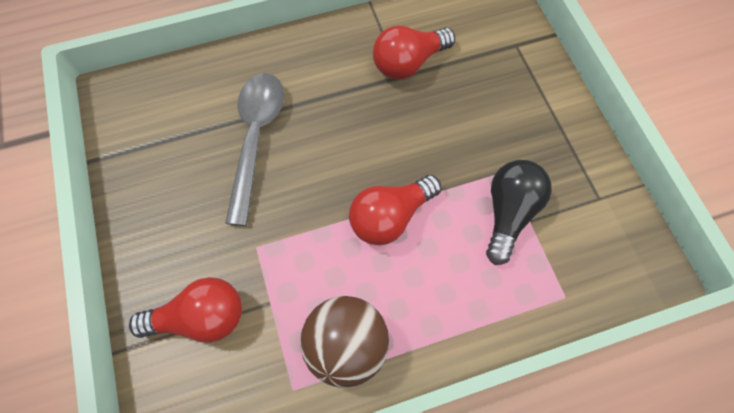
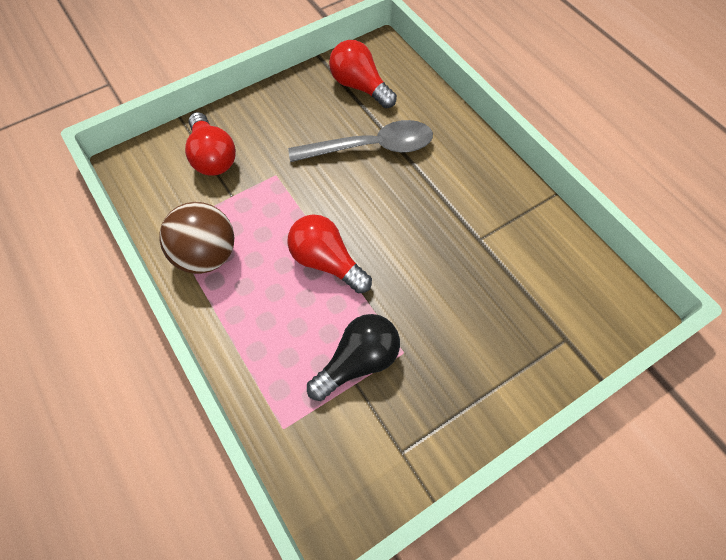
camera: 75 degrees right, 5 degrees down
red light bulb [373,26,455,79] -> red light bulb moved to [329,40,397,108]
black light bulb [486,160,552,265] -> black light bulb turned 45 degrees counterclockwise [307,314,400,401]

